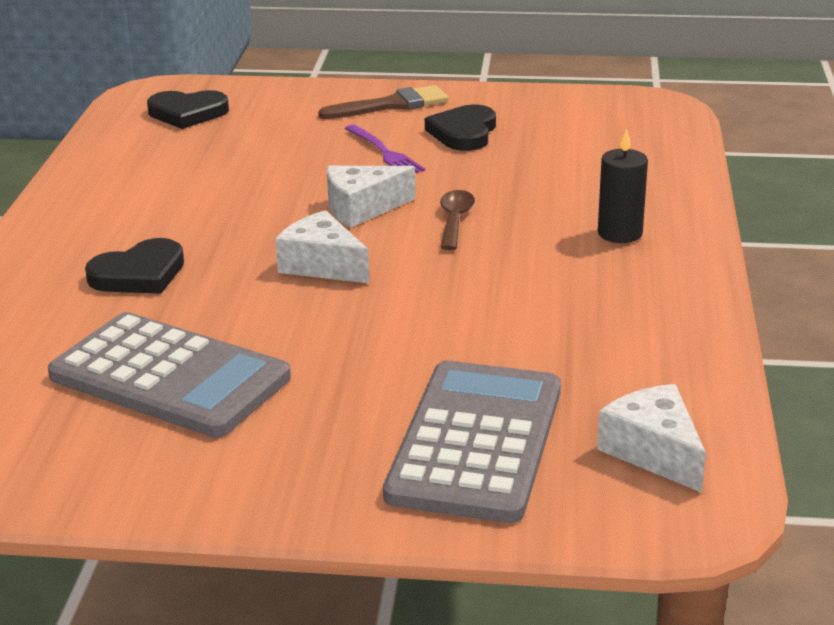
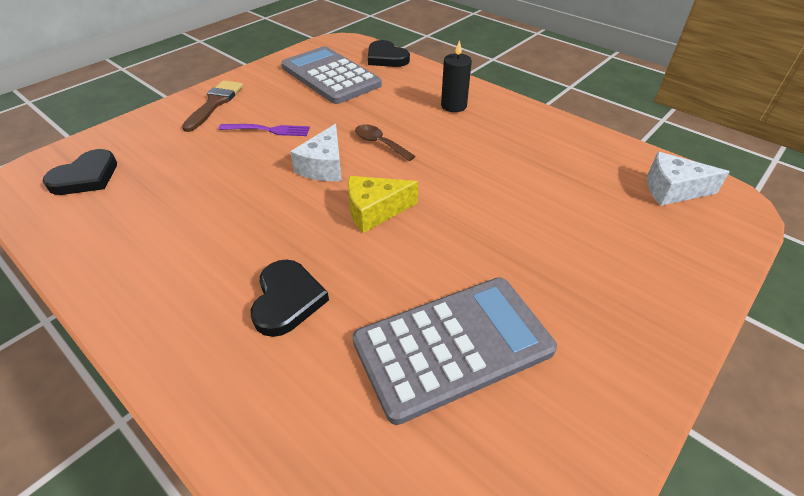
camera: 55 degrees left, 15 degrees up
white cheese [275,210,370,283] -> yellow cheese [348,176,418,233]
grey calculator [383,360,561,523] -> grey calculator moved to [281,46,382,104]
black heart [425,105,496,151] -> black heart moved to [368,40,410,67]

